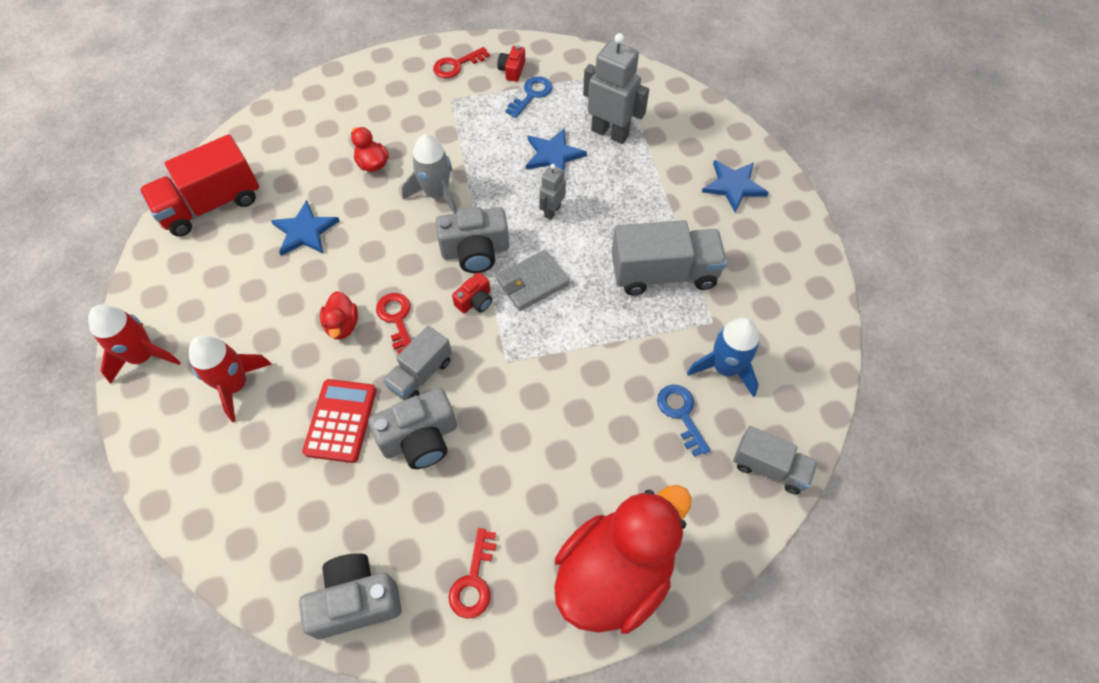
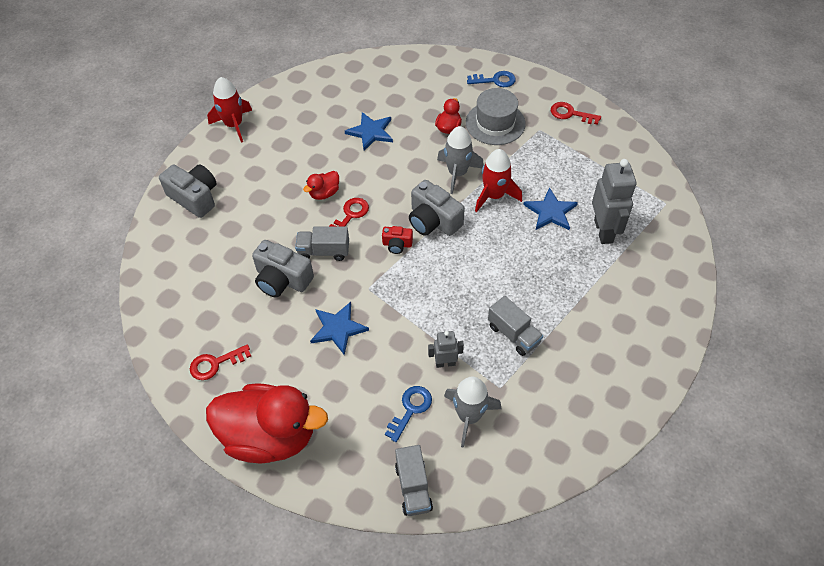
camera: 55 degrees right, 5 degrees down
red truck [140,134,259,237] -> none
red rocket [189,335,272,422] -> red rocket moved to [475,149,522,212]
grey camera [299,553,401,639] -> grey camera moved to [159,164,216,218]
red calculator [302,379,376,463] -> none
grey wallet [496,250,569,311] -> none
red camera [497,45,525,82] -> none
blue key [506,76,553,118] -> blue key moved to [467,71,516,87]
grey robot [539,164,566,220] -> grey robot moved to [428,331,464,368]
grey truck [611,220,727,295] -> grey truck [488,296,543,356], size x0.61
blue rocket [687,317,759,397] -> grey rocket [444,377,501,448]
blue star [702,160,769,213] -> blue star moved to [310,302,369,355]
none -> grey hat [466,88,526,145]

